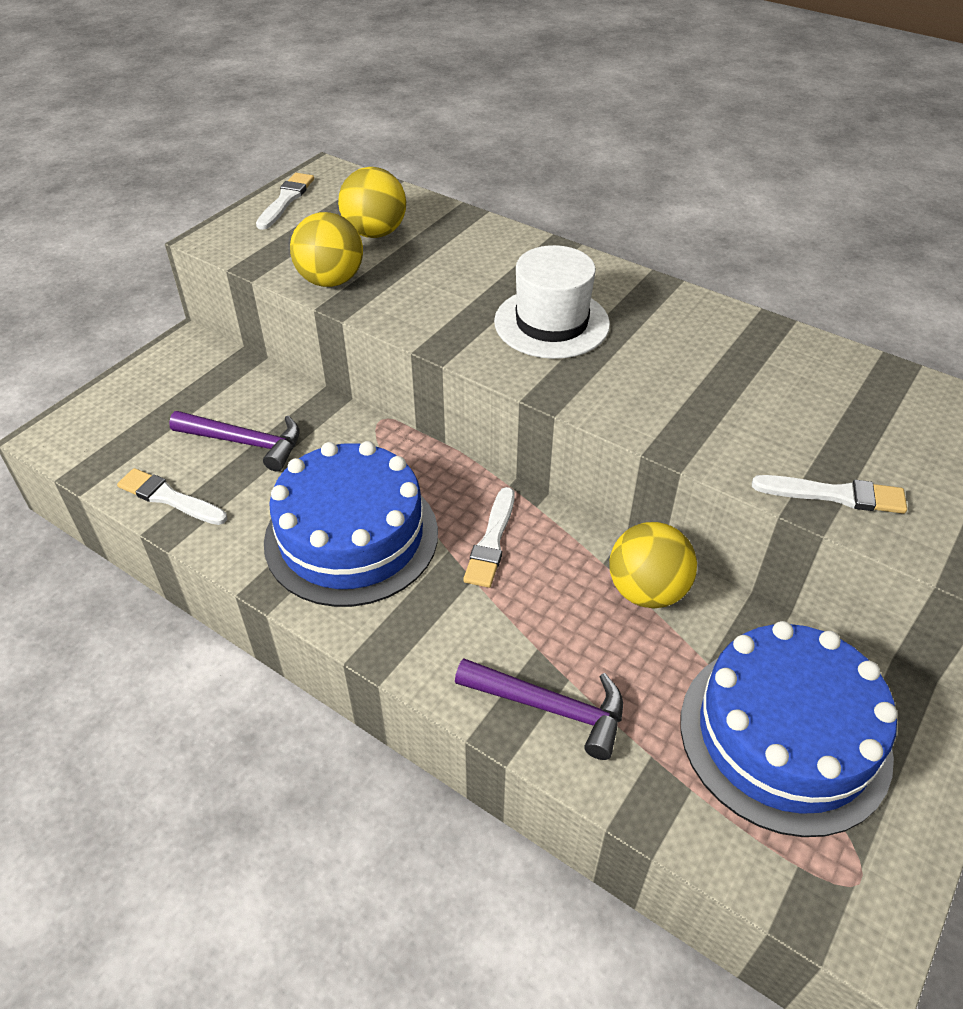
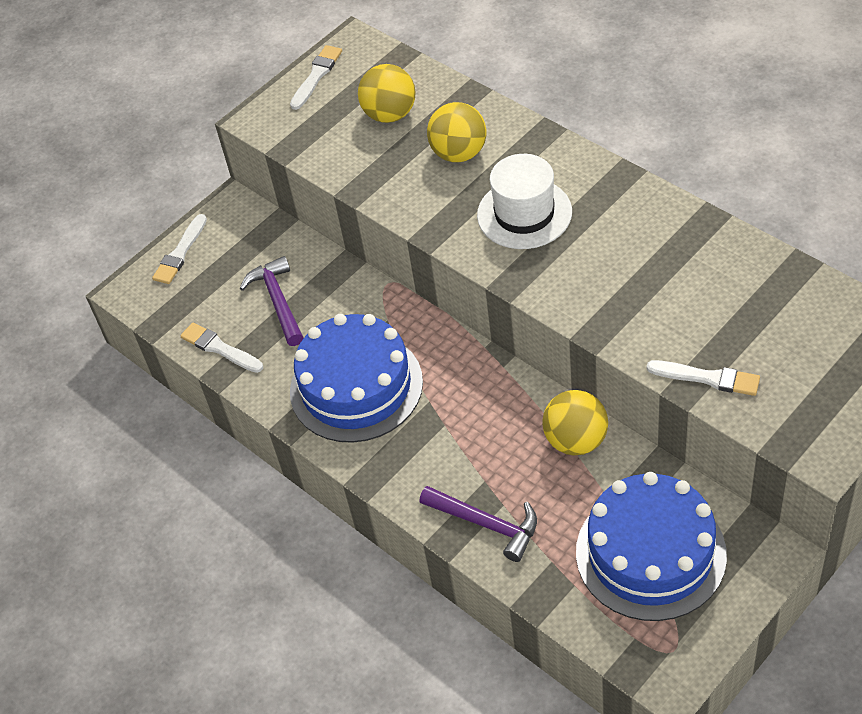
camera: 15 degrees right, 5 degrees up
purple hammer [169,411,300,472] -> purple hammer turned 135 degrees counterclockwise [240,256,304,346]
yellow ball [290,212,363,287] -> yellow ball moved to [427,102,486,162]
white brush [463,487,515,588] -> white brush moved to [152,214,207,284]

